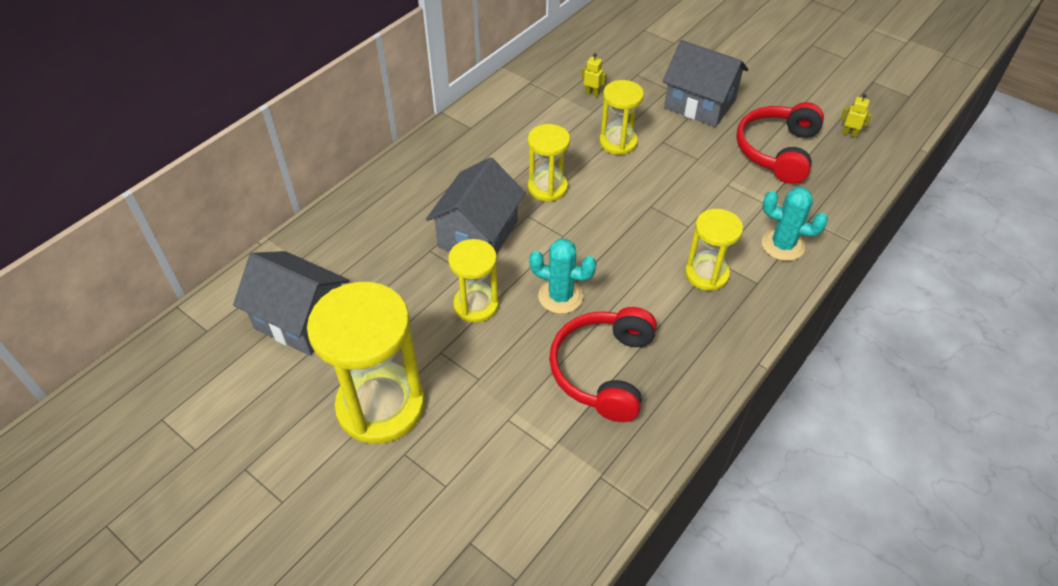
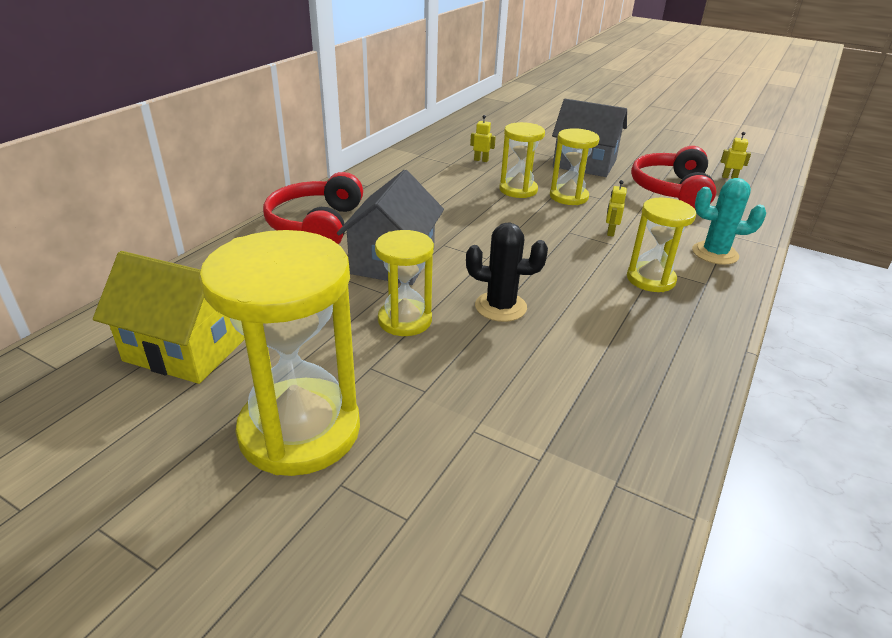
camera: 10 degrees left, 15 degrees down
grey house [233,251,350,356] -> yellow house [93,251,245,384]
yellow hourglass [528,124,570,202] -> yellow hourglass moved to [550,128,599,205]
turquoise cactus [529,238,596,314] -> black cactus [466,222,548,322]
red headphones [549,307,657,422] -> red headphones moved to [263,172,363,245]
none -> yellow robot [606,180,627,237]

